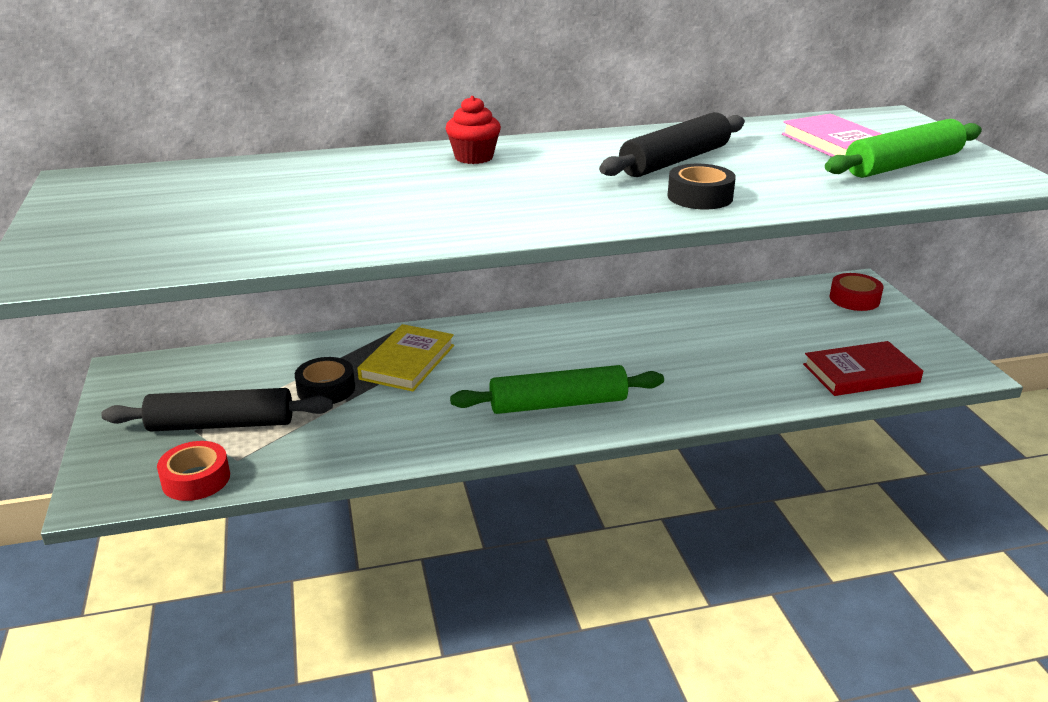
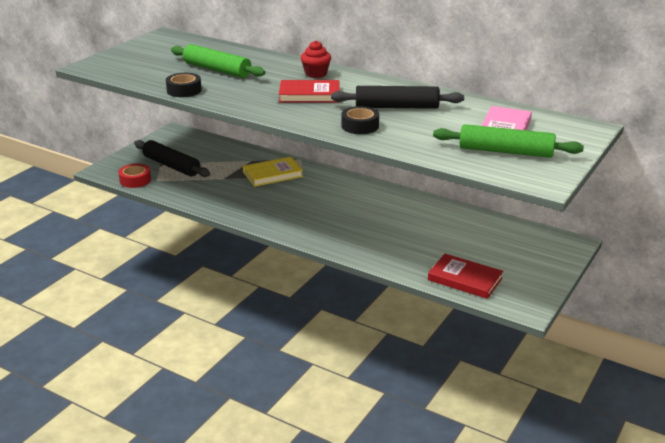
camera: 45 degrees right, 0 degrees up
black tape [295,357,355,404] -> black tape moved to [166,73,202,97]
green rolling pin [450,365,664,414] -> green rolling pin moved to [171,44,265,78]
red tape [830,273,883,311] -> none
none -> red book [279,80,340,103]

